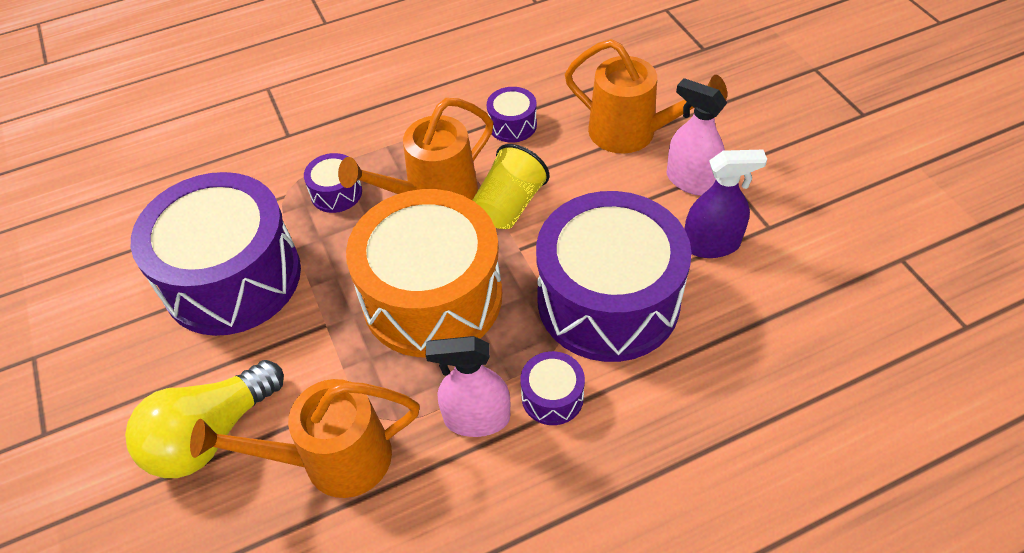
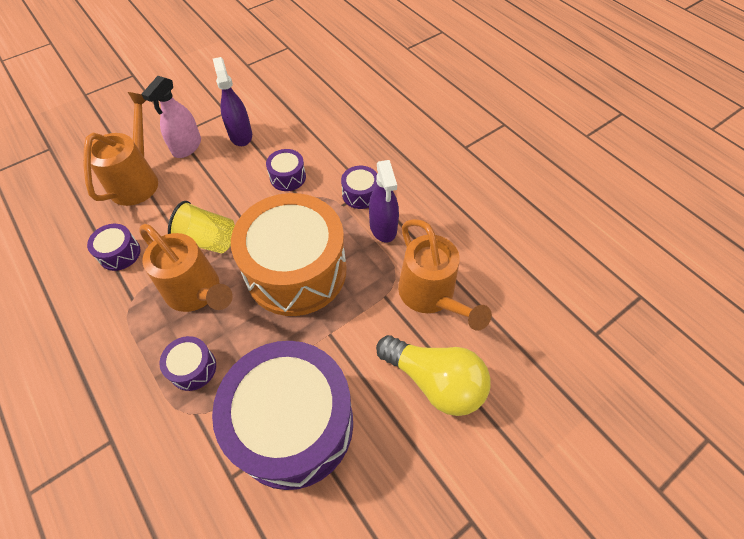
camera: 105 degrees left, 5 degrees up
pink spray bottle [426,336,510,437] -> purple spray bottle [369,160,399,243]
purple drum [536,191,692,362] -> purple drum [266,149,306,191], size x0.41

